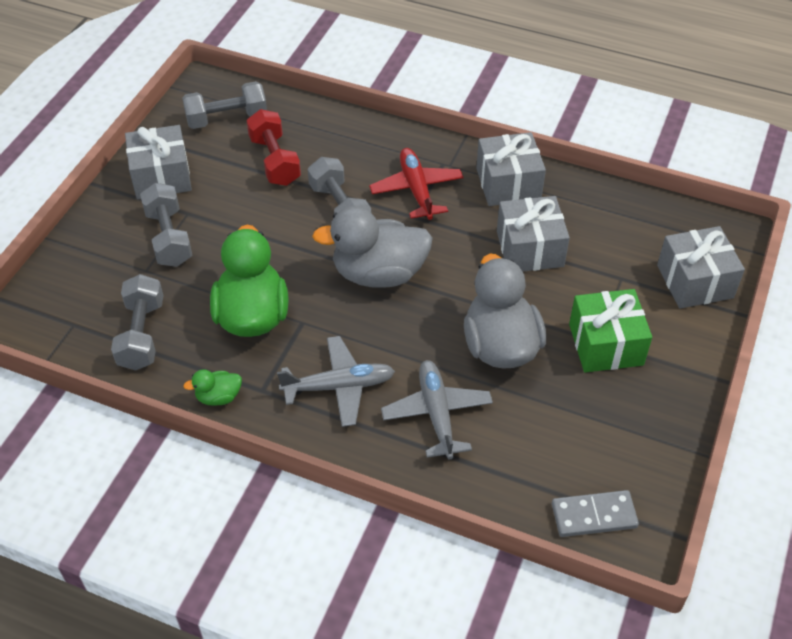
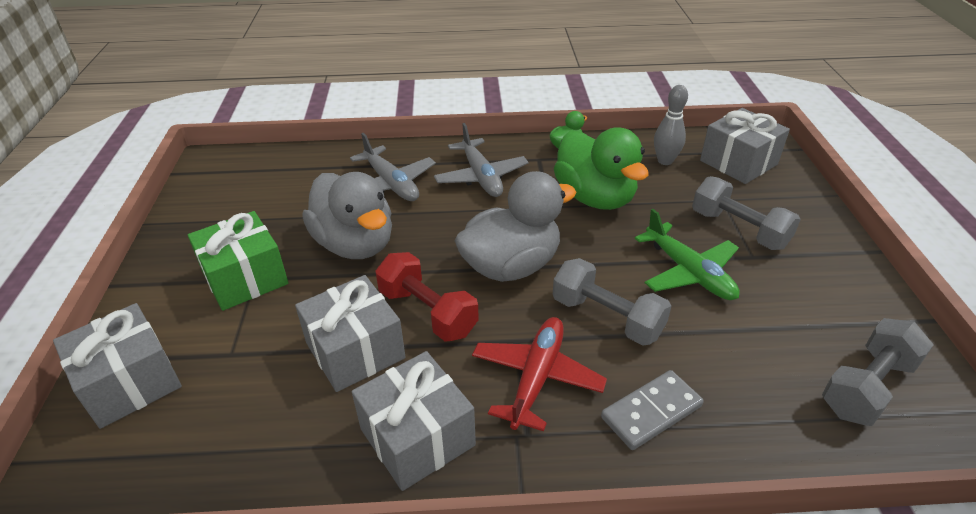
camera: 155 degrees right, 10 degrees down
grey dumbbell [111,274,163,370] -> grey bowling pin [654,85,688,165]
grey gift [125,125,192,199] -> grey gift moved to [700,108,790,184]
red dumbbell [246,109,301,186] -> red dumbbell moved to [376,252,479,342]
grey plane [277,336,395,427] -> grey plane turned 75 degrees counterclockwise [434,123,529,197]
red plane [369,148,463,220] -> red plane turned 120 degrees counterclockwise [472,317,607,431]
grey domino [552,490,639,537] -> grey domino moved to [601,370,704,450]
none -> green plane [635,209,740,300]

